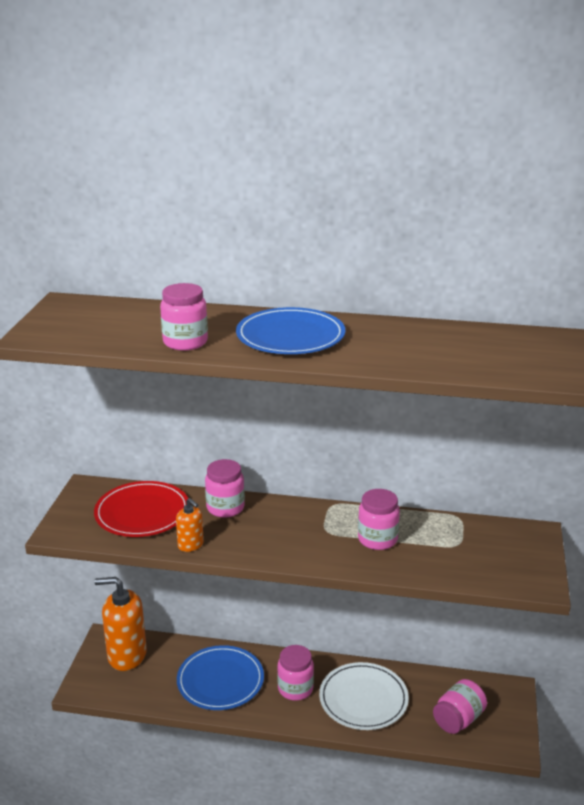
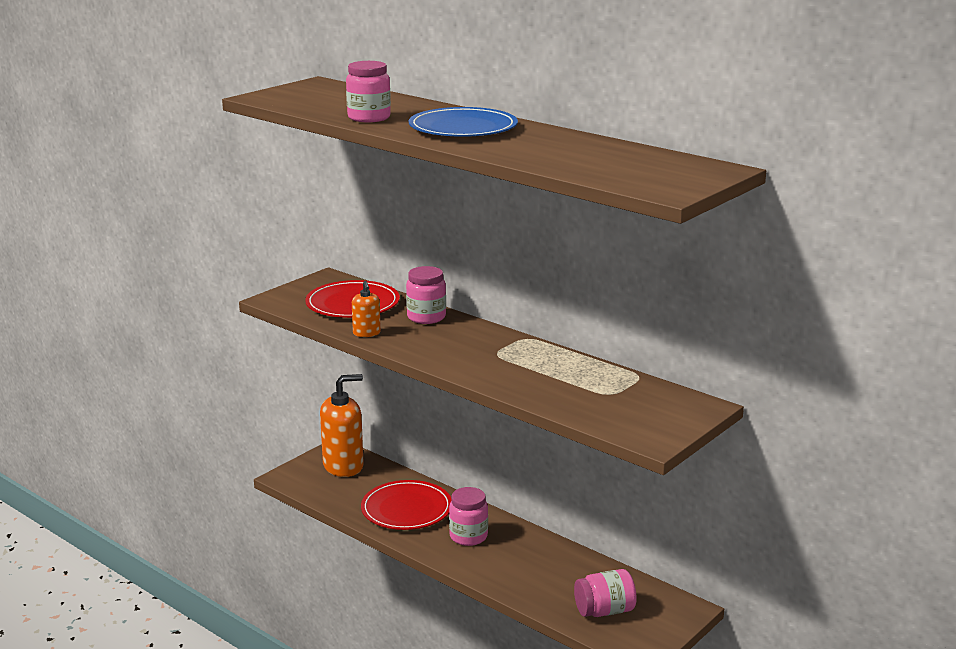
camera: 30 degrees right, 5 degrees down
orange soap dispenser [94,577,147,671] -> orange soap dispenser turned 120 degrees clockwise [320,374,364,477]
blue plate [177,645,264,710] -> red plate [361,480,451,530]
white plate [319,662,409,730] -> none
pink jar [358,489,400,550] -> none

